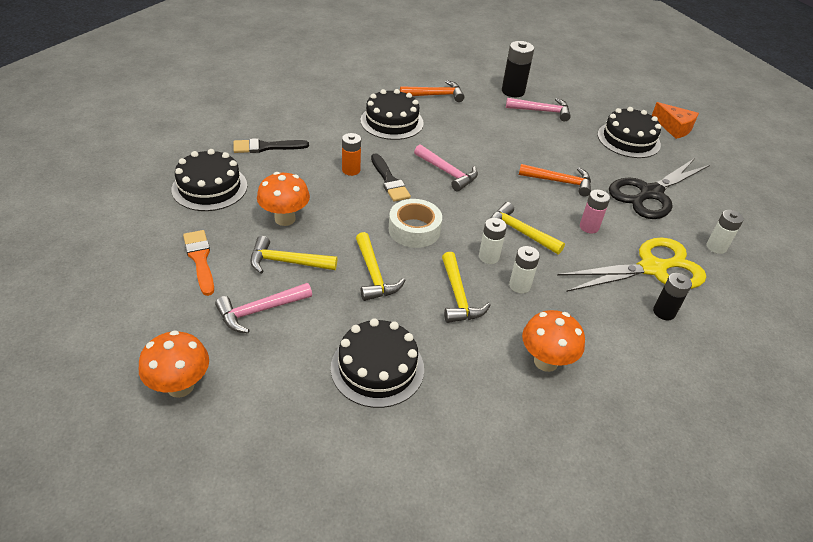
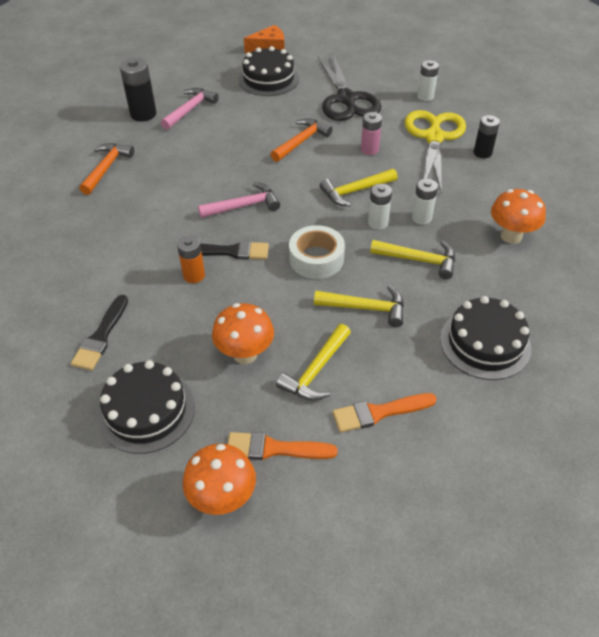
camera: 60 degrees left, 5 degrees up
orange mushroom [139,330,209,398] -> orange mushroom moved to [183,444,256,515]
pink hammer [215,283,312,333] -> orange brush [333,393,437,433]
black cake [360,89,424,140] -> none

